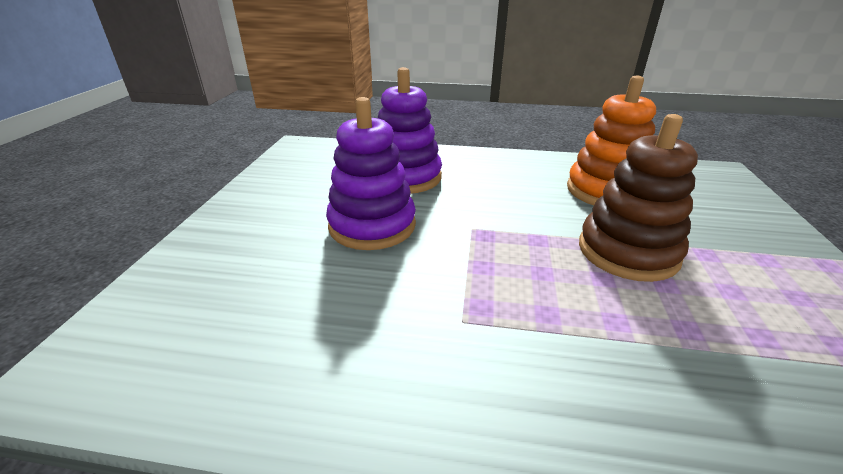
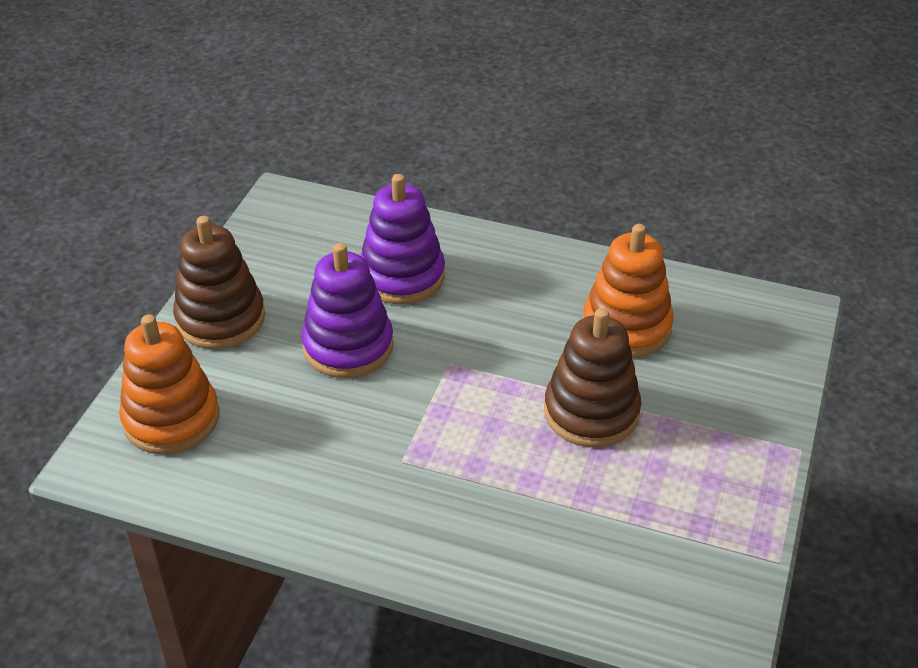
camera: 10 degrees right, 10 degrees up
none -> orange stacking toy [119,314,219,455]
none -> brown stacking toy [173,216,265,349]

